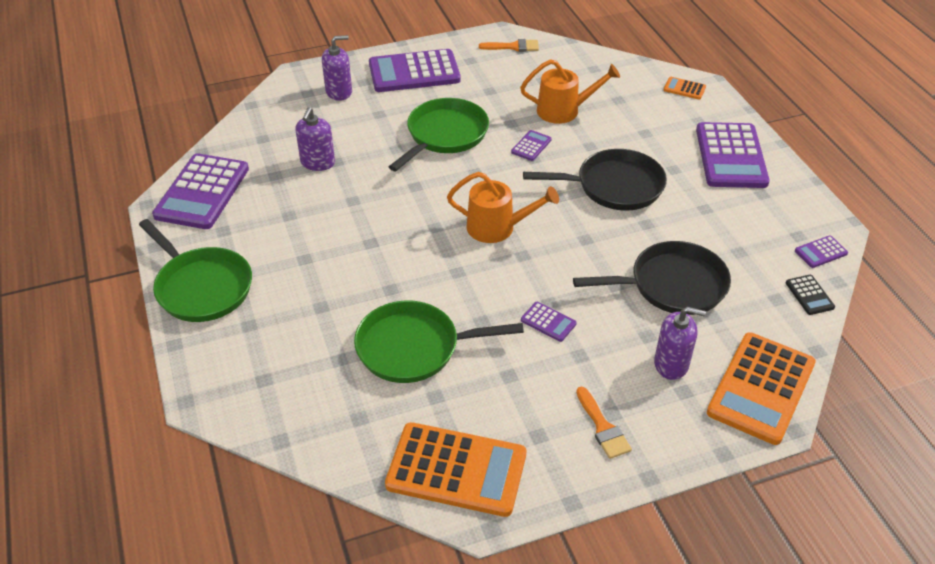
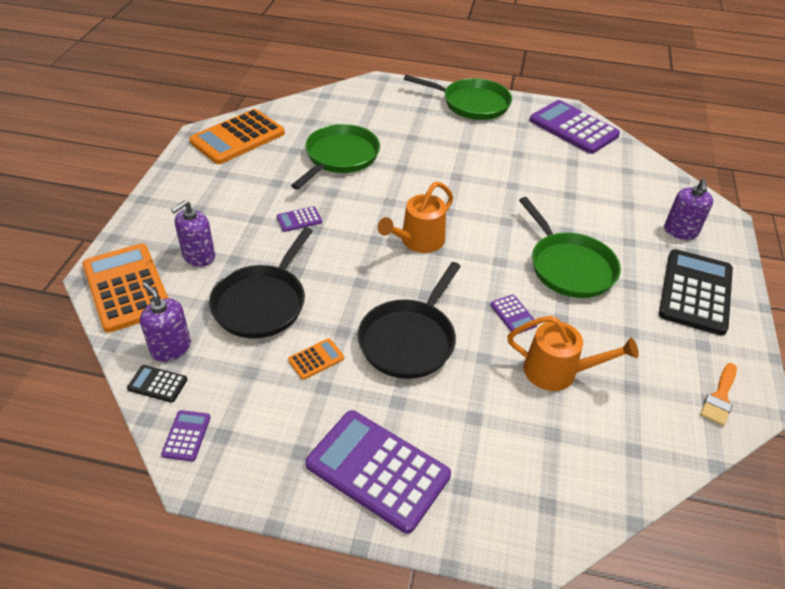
camera: 120 degrees right, 0 degrees up
green pan [139,219,252,322] -> green pan turned 150 degrees counterclockwise [404,75,512,120]
purple soap dispenser [295,107,335,171] -> purple soap dispenser moved to [140,282,191,362]
purple calculator [369,49,461,92] -> black calculator [659,249,733,335]
orange watering can [520,59,620,124] -> orange watering can turned 105 degrees counterclockwise [507,316,639,391]
orange brush [576,387,632,459] -> none
orange calculator [664,77,706,99] -> orange calculator moved to [288,338,344,380]

